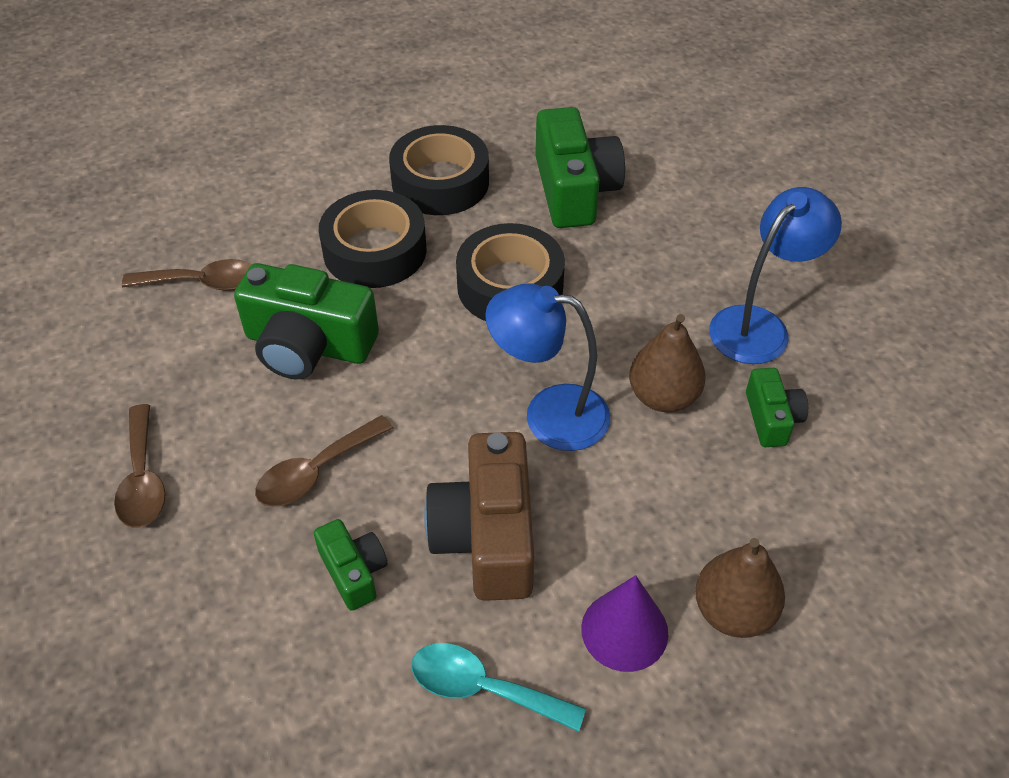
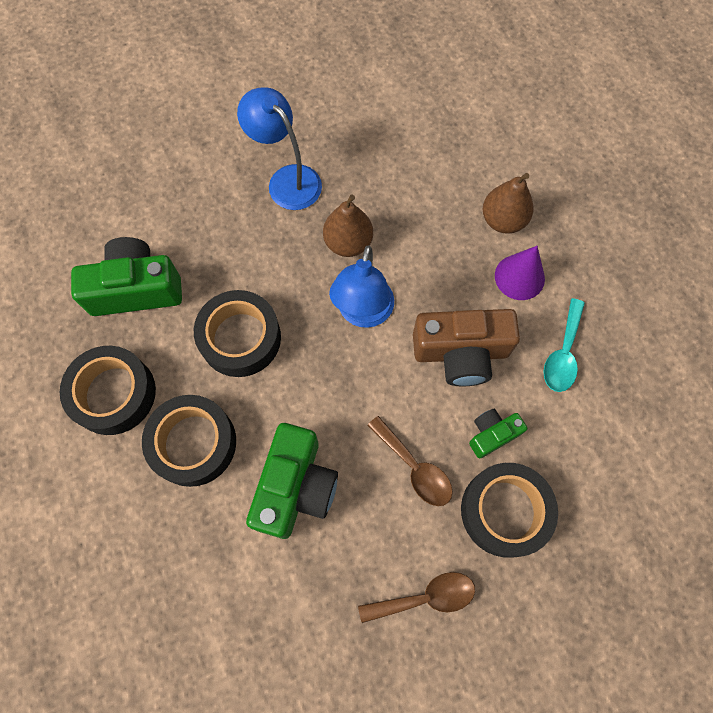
camera: 90 degrees left, 20 degrees up
brown spoon [122,259,252,291] -> none
green camera [746,368,808,447] -> none
none -> black tape [461,463,558,558]

